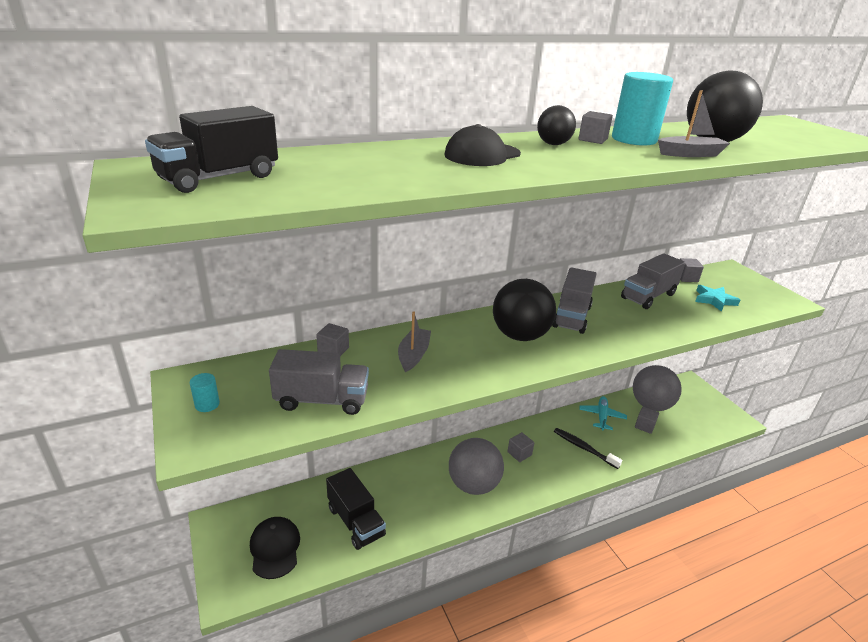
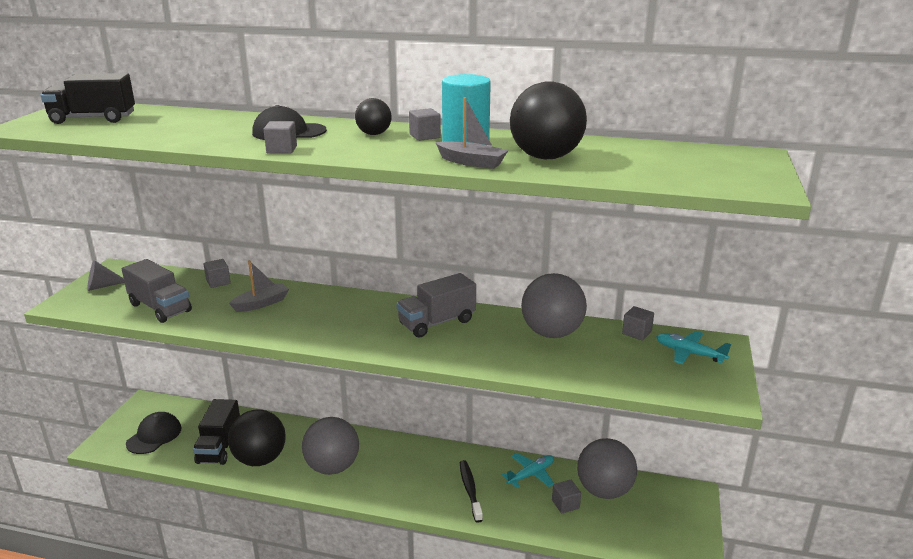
camera: 40 degrees right, 5 degrees down
turquoise cylinder [190,373,220,412] -> grey cone [87,260,125,291]
black ball [493,279,556,341] -> black ball moved to [228,409,286,466]
grey cube [507,432,534,462] -> grey cube moved to [264,121,297,154]
grey truck [621,253,685,309] -> grey ball [521,273,587,338]
turquoise star [695,285,740,312] -> none
none -> turquoise plane [656,331,731,365]

